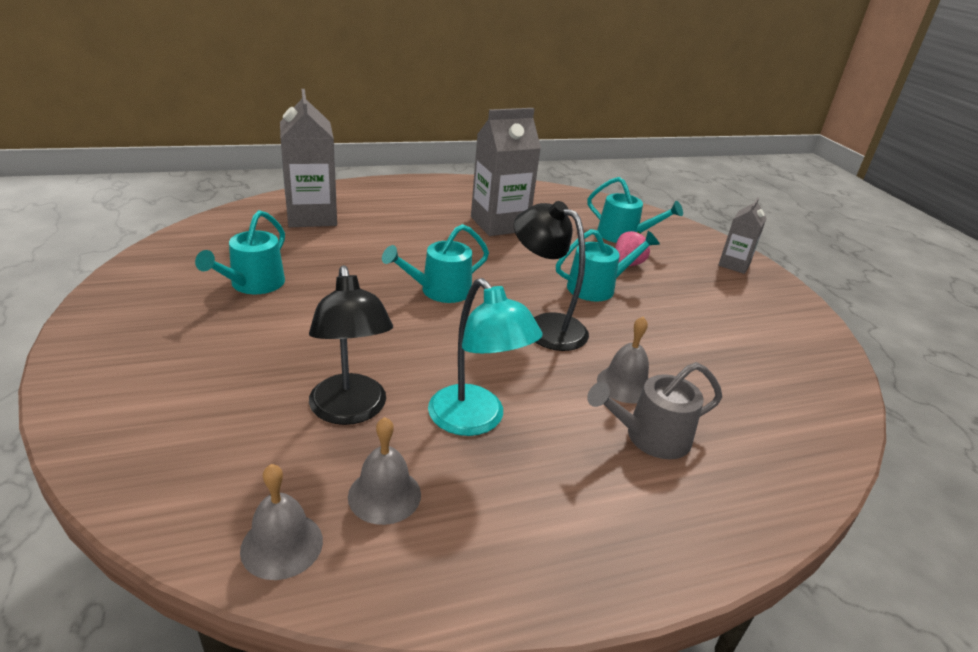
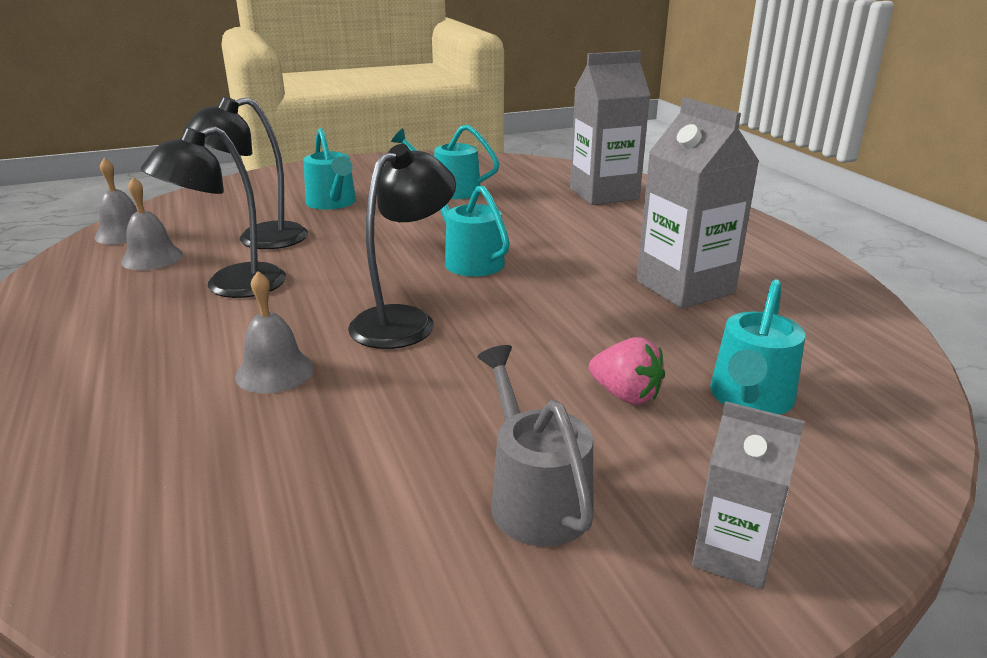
camera: 90 degrees right, 5 degrees down
turquoise lamp [428,278,543,436] -> black lamp [141,126,286,298]
turquoise watering can [556,229,660,302] -> turquoise watering can moved to [303,128,356,210]
grey watering can [587,362,722,459] -> grey watering can moved to [477,345,594,547]

